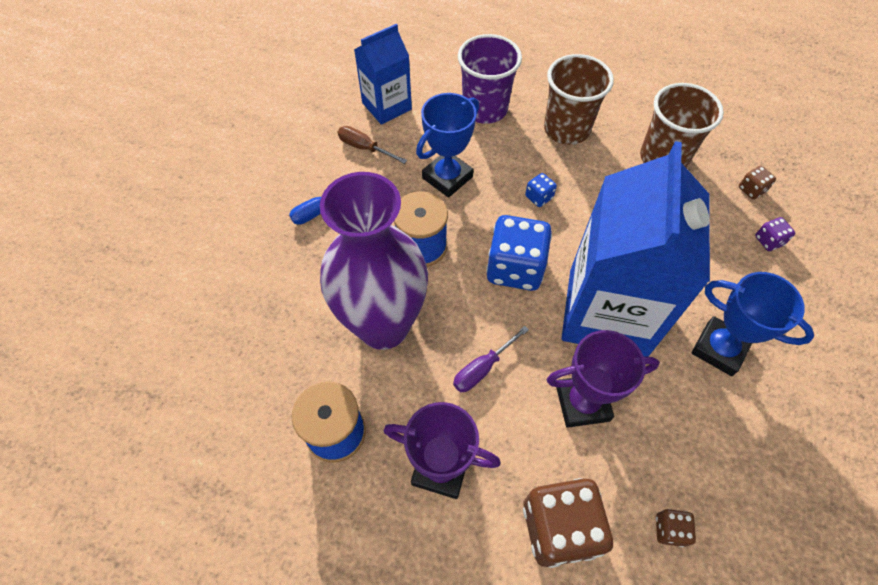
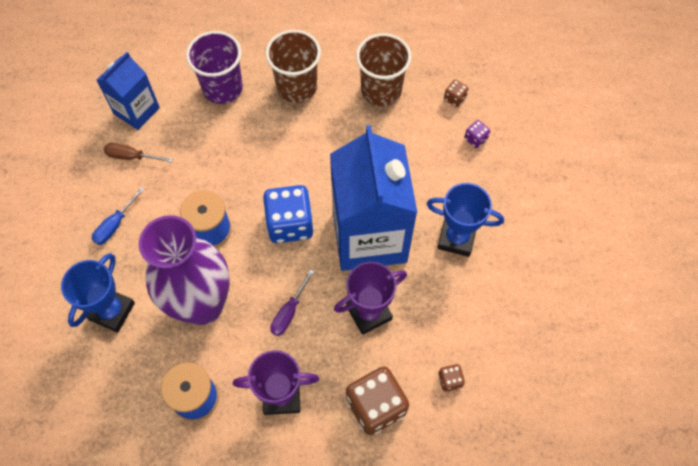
camera: 20 degrees left, 5 degrees up
blue trophy [416,93,479,198] -> blue trophy moved to [61,253,135,332]
blue dice [525,173,557,207] -> none

